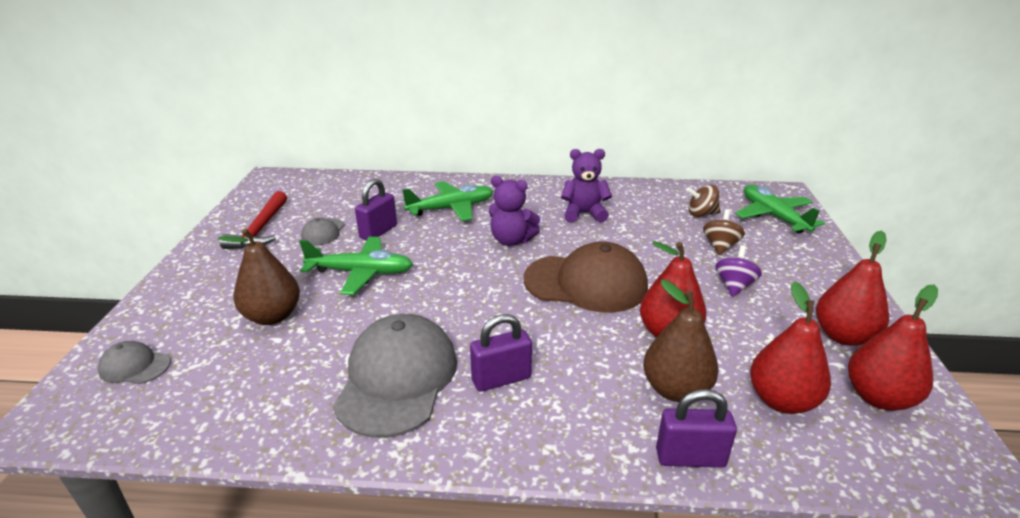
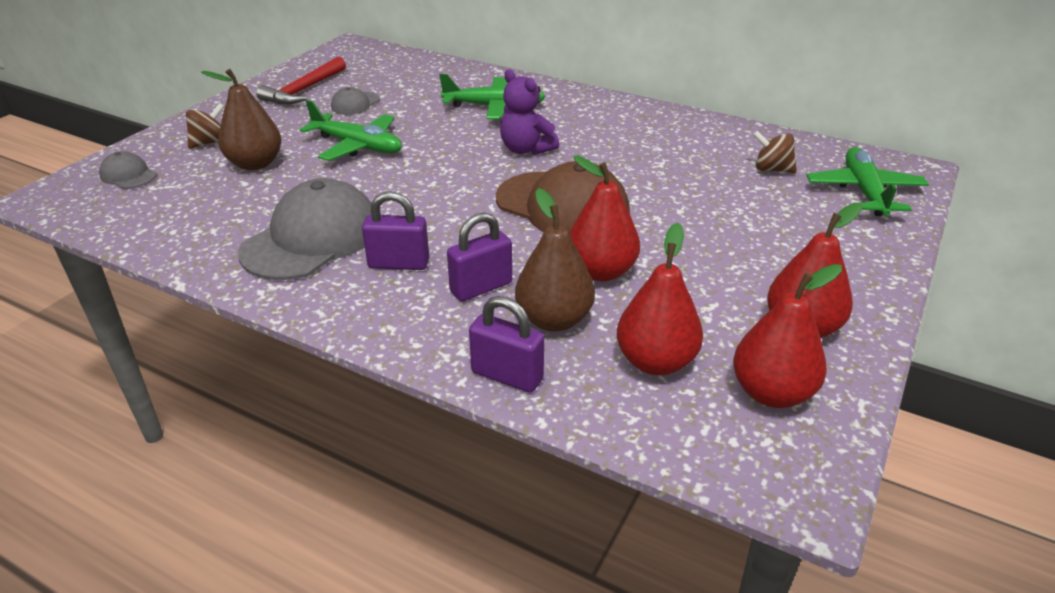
camera: 25 degrees right, 5 degrees up
purple padlock [355,179,397,241] -> purple padlock moved to [447,213,512,301]
purple teddy bear [561,149,612,223] -> none
brown spinning top [703,209,745,255] -> brown spinning top moved to [186,103,225,149]
purple spinning top [715,245,762,297] -> none

